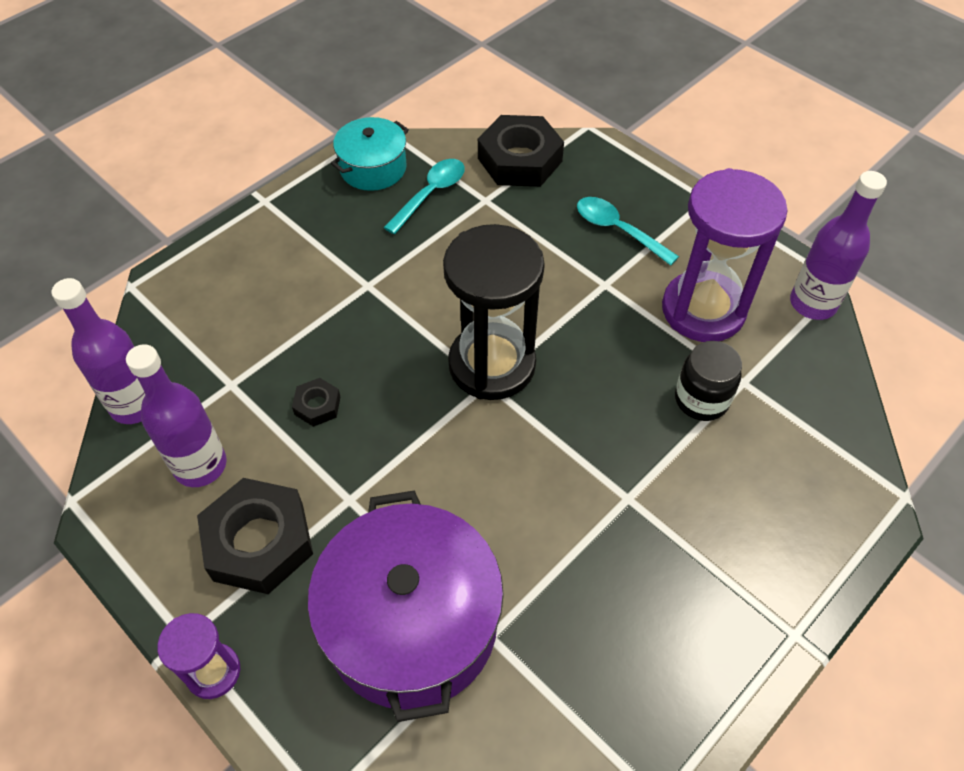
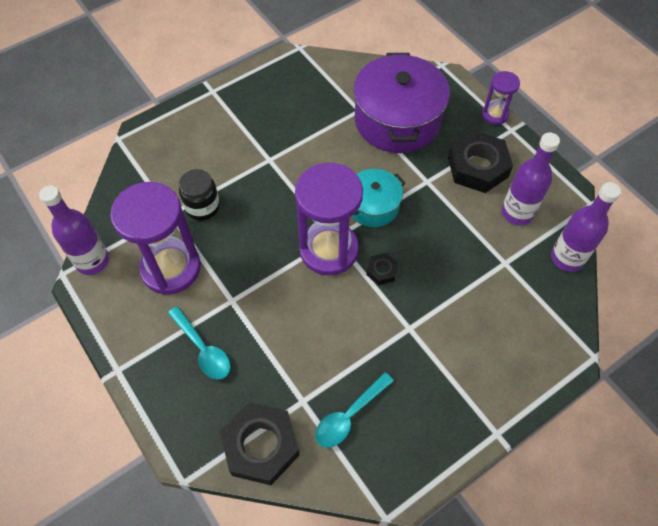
camera: 170 degrees left, 5 degrees up
black nut [292,378,340,427] -> black nut moved to [367,253,398,285]
turquoise pot [331,117,409,191] -> turquoise pot moved to [352,169,405,227]
black hourglass [443,224,545,400] -> purple hourglass [295,163,363,275]

